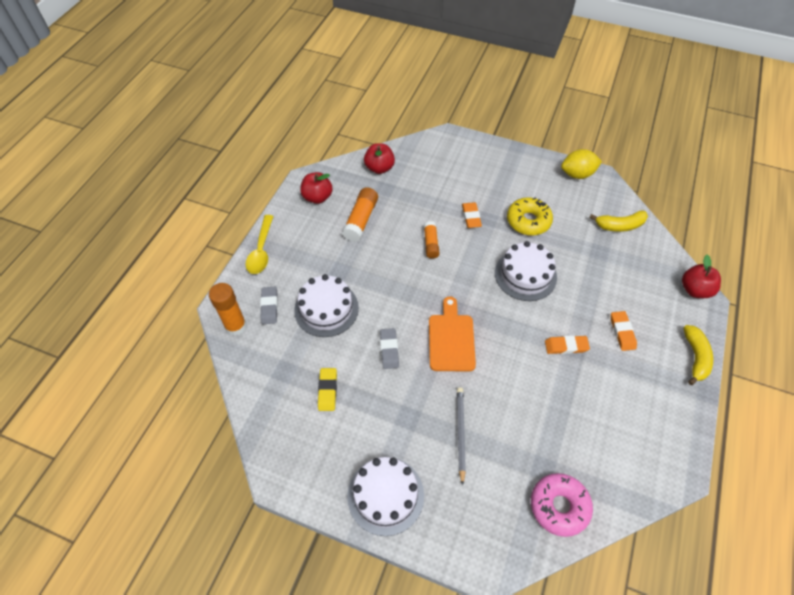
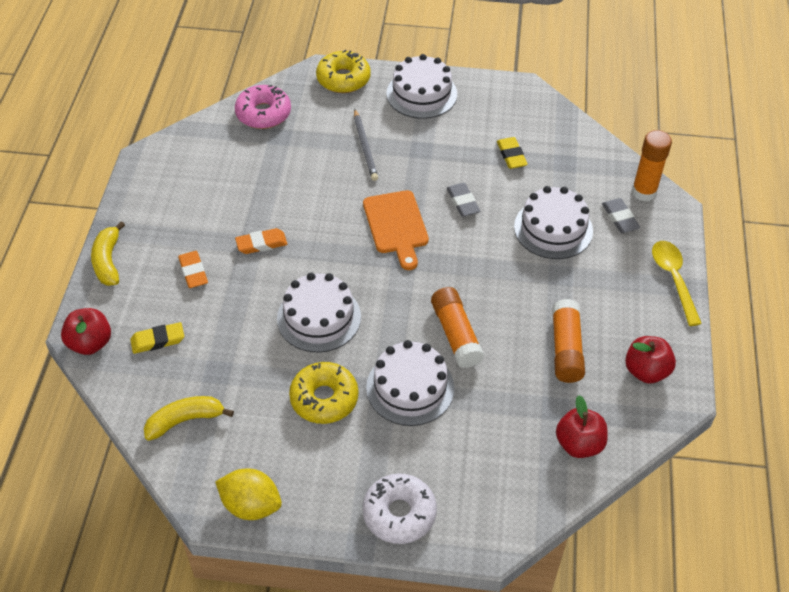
camera: 165 degrees right, 5 degrees down
orange glue stick [424,221,440,259] -> orange glue stick [431,287,484,368], size x1.53
orange eraser [462,202,482,228] -> white cake [366,340,454,426]
yellow lemon [561,149,602,179] -> yellow lemon turned 45 degrees clockwise [215,468,282,520]
none -> yellow eraser [130,322,184,354]
none -> yellow donut [316,50,371,93]
none -> white donut [363,474,437,544]

